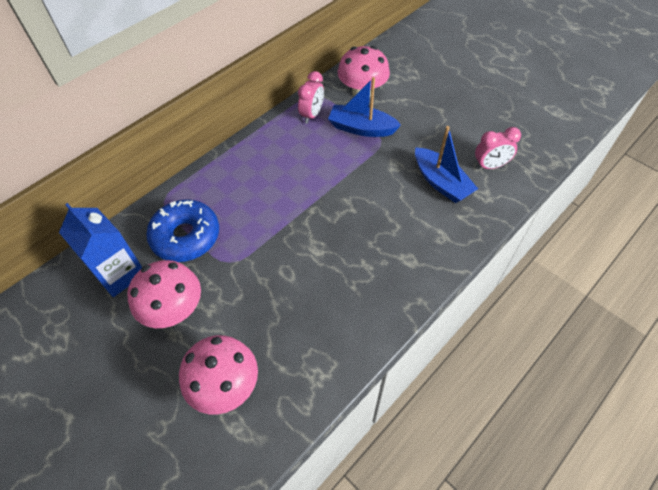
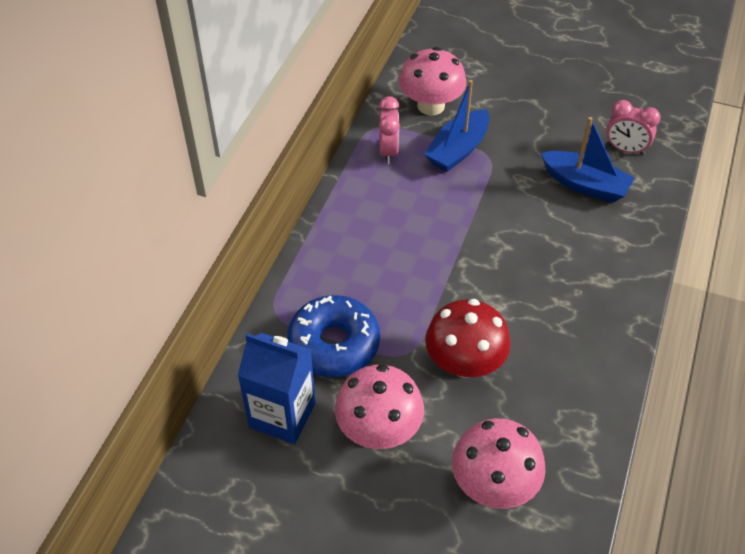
camera: 25 degrees left, 5 degrees down
blue boat [328,77,401,137] -> blue boat turned 45 degrees counterclockwise [424,80,489,172]
pink clock [475,127,521,169] -> pink clock turned 60 degrees clockwise [606,100,661,155]
none -> red mushroom [425,299,511,378]

